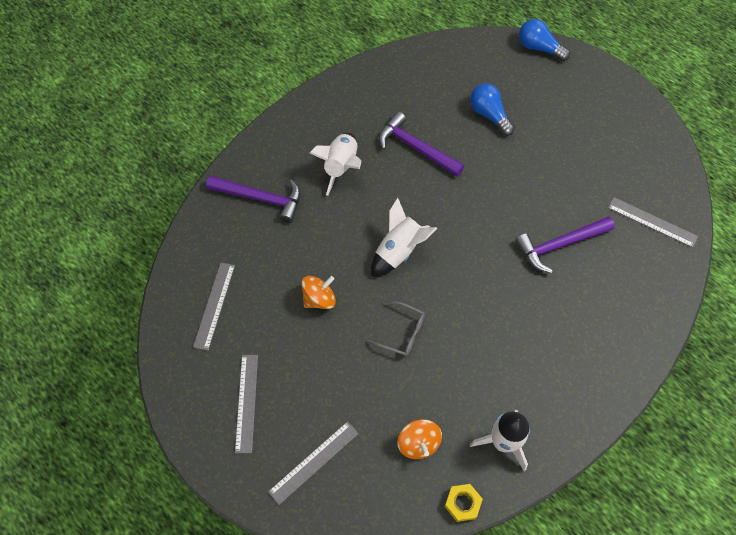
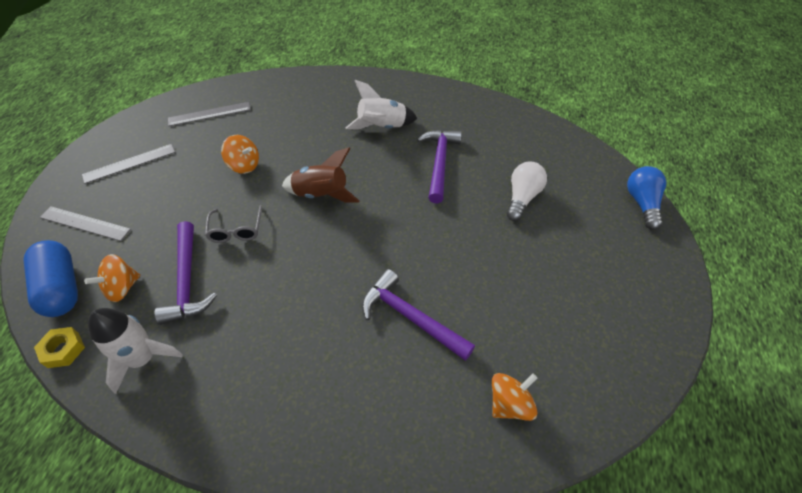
camera: 60 degrees right, 10 degrees down
purple hammer [206,176,301,223] -> purple hammer moved to [155,221,217,325]
white rocket [371,198,437,277] -> brown rocket [282,147,360,203]
blue light bulb [470,83,515,136] -> white light bulb [507,162,547,221]
grey ruler [608,197,698,248] -> orange spinning top [492,373,537,421]
none -> blue capsule [23,240,78,317]

